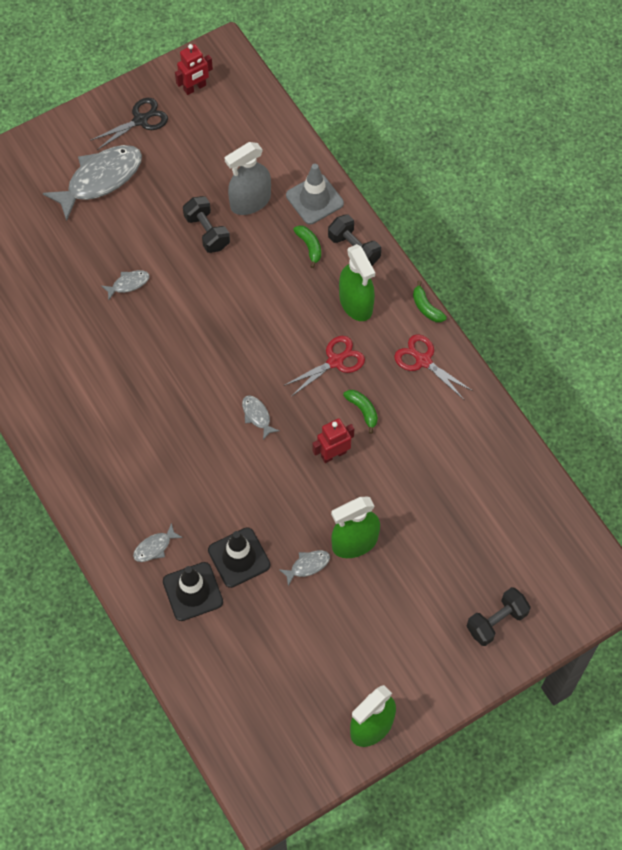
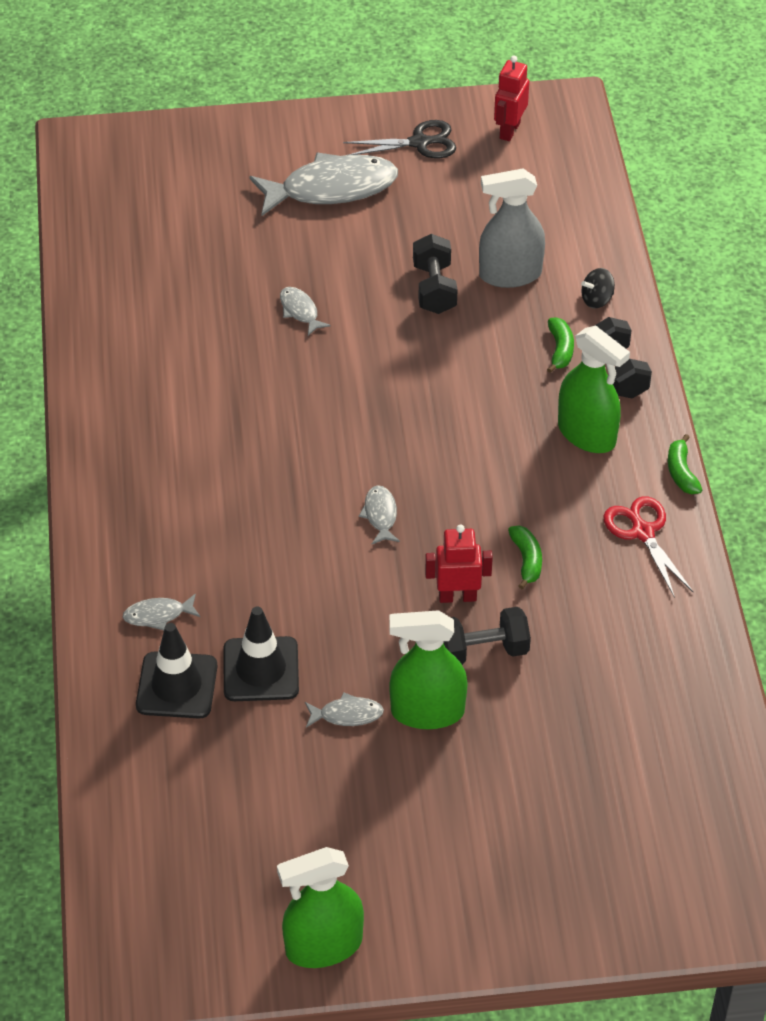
camera: 25 degrees right, 15 degrees down
grey fish [102,270,149,300] -> grey fish turned 120 degrees counterclockwise [280,287,331,336]
red robot [175,44,213,95] -> red robot turned 120 degrees clockwise [494,55,529,141]
red scissors [283,336,365,397] -> none
grey traffic cone [286,164,344,224] -> black spinning top [581,268,615,308]
green spray bottle [339,244,375,321] -> green spray bottle turned 45 degrees counterclockwise [558,326,630,453]
black dumbbell [466,587,531,646] -> black dumbbell moved to [443,607,531,665]

